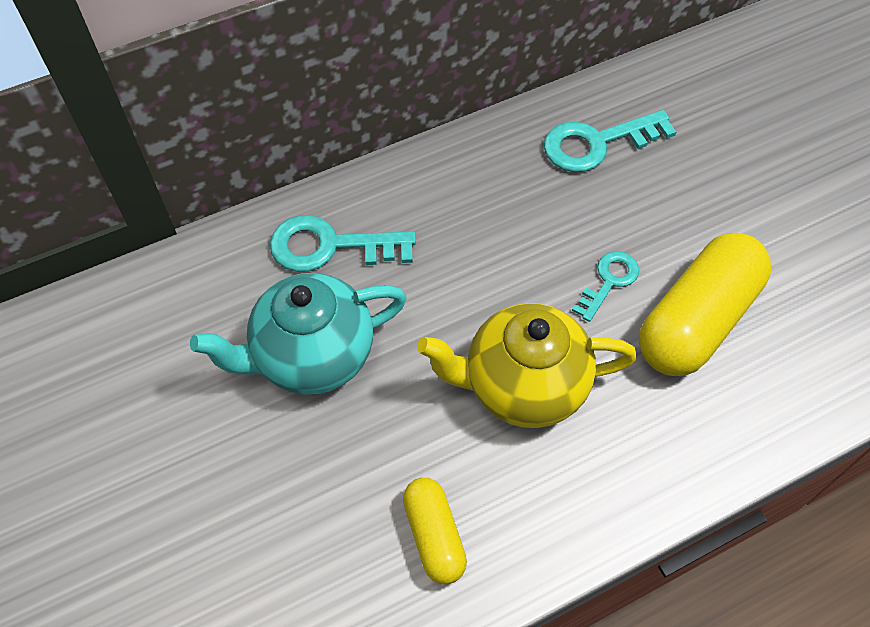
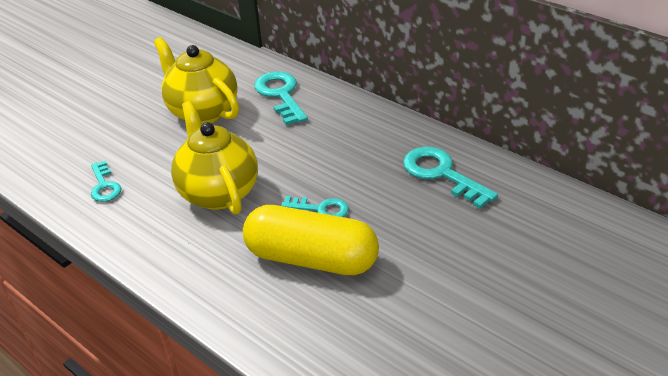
camera: 70 degrees right, 20 degrees down
turquoise teapot [190,273,407,395] -> yellow teapot [154,37,239,124]
yellow capsule [403,478,467,584] -> turquoise key [91,161,121,202]

